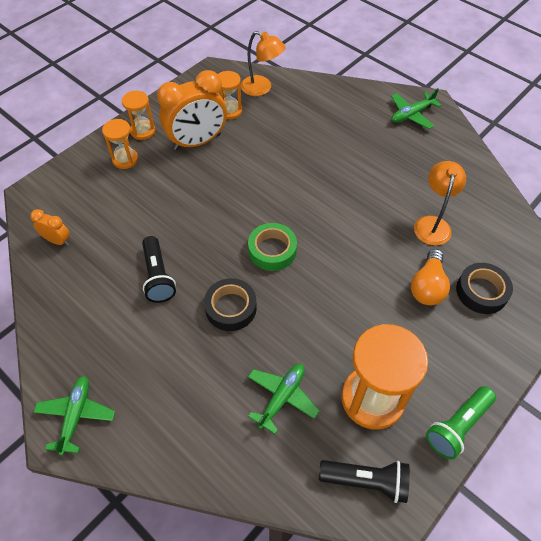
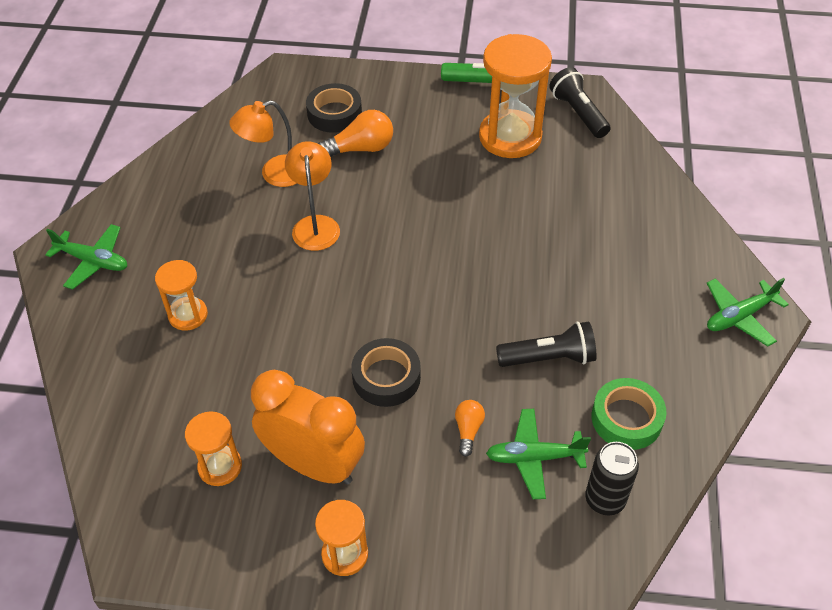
camera: 125 degrees left, 5 degrees down
orange clock [30,209,70,246] -> black can [585,442,639,515]
orange hourglass [102,119,138,169] -> orange hourglass moved to [155,260,208,331]
black flashlight [142,236,176,303] -> black flashlight turned 45 degrees clockwise [496,321,596,367]
black tape [204,278,257,331] -> black tape moved to [351,338,421,407]
orange lamp [241,31,286,96] -> orange lamp moved to [285,141,340,251]
green tape [248,223,297,271] -> green tape moved to [592,378,667,450]
green plane [248,364,320,434] -> green plane moved to [486,409,591,499]
none -> orange light bulb [455,400,485,457]

